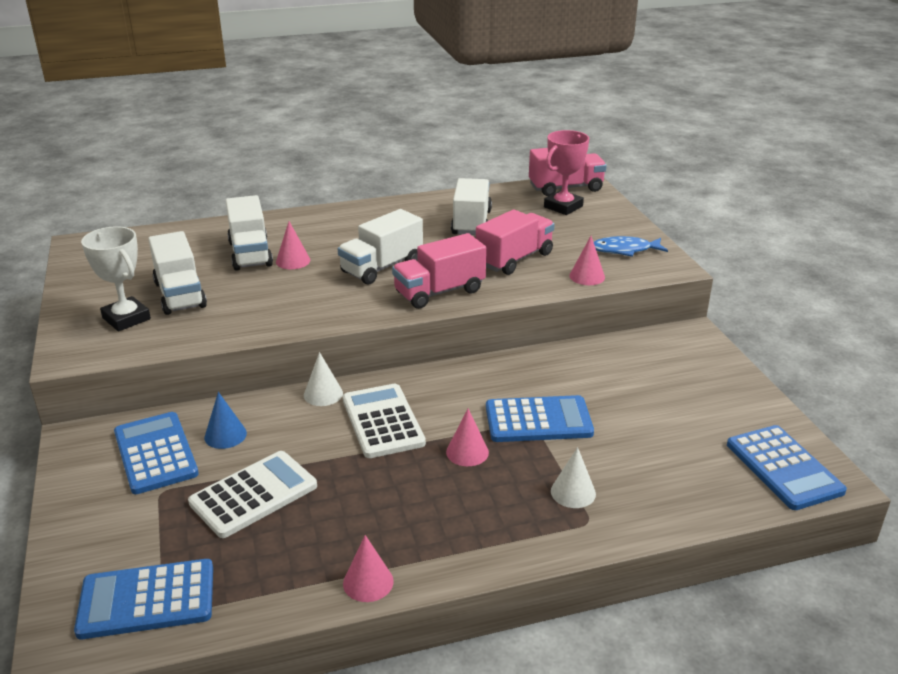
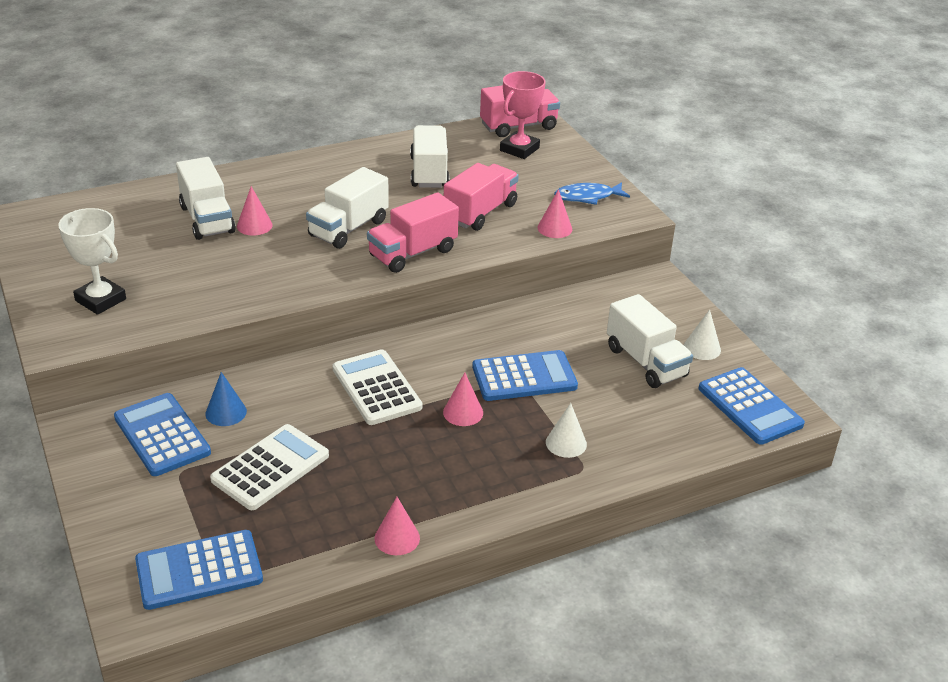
camera: 10 degrees left, 5 degrees up
white truck [148,231,207,315] -> white truck moved to [607,294,693,388]
white cone [304,352,343,406] -> white cone moved to [684,309,721,360]

